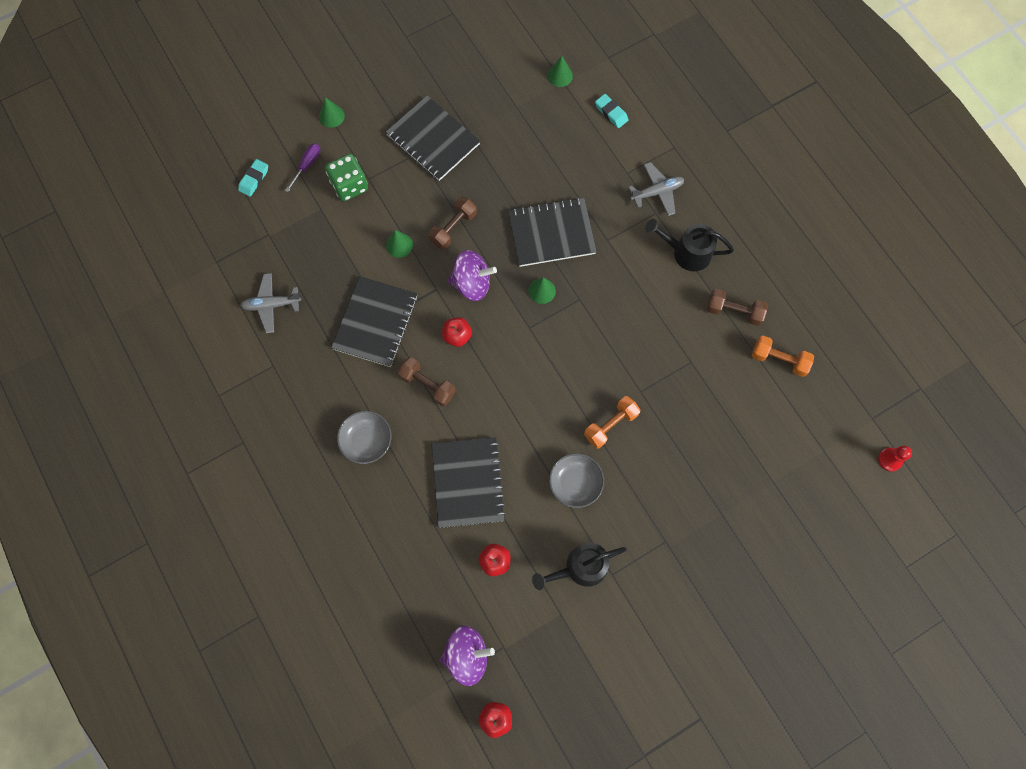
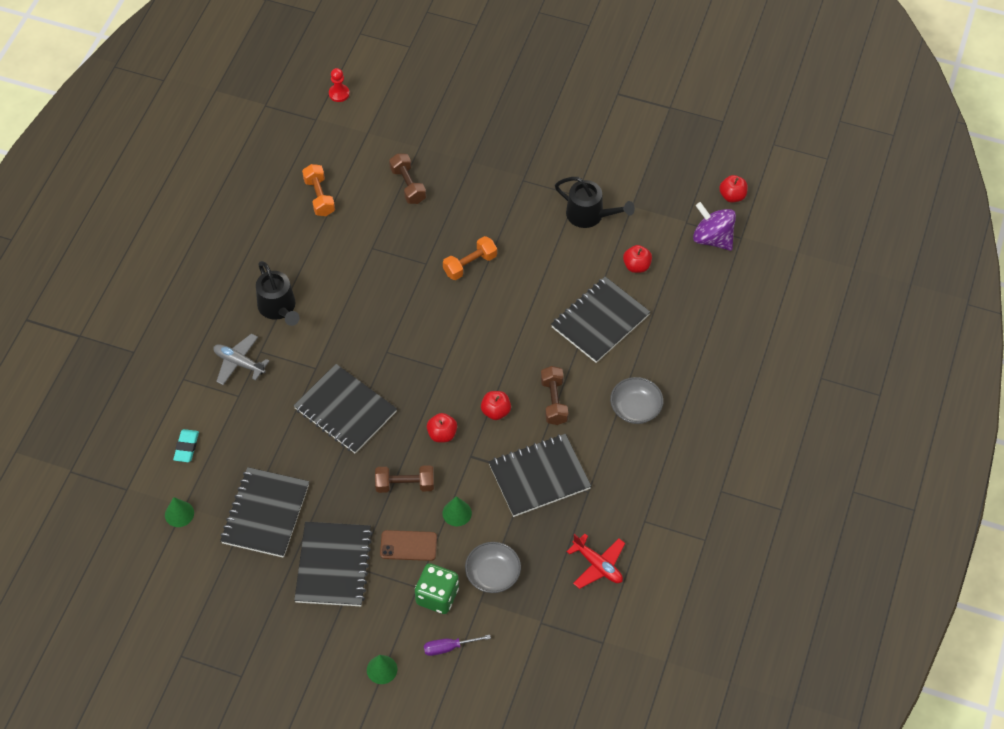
camera: 130 degrees left, 15 degrees down
turquoise eraser [238,159,268,197] -> none
grey plane [240,273,301,333] -> red plane [566,534,625,589]
purple spinning top [448,250,497,301] -> red apple [427,413,457,443]
green cone [528,277,556,304] -> none
grey bowl [549,453,604,508] -> grey bowl moved to [465,542,521,593]
orange dumbbell [584,396,641,449] -> orange dumbbell turned 45 degrees counterclockwise [443,236,497,280]
brown dumbbell [707,289,768,326] -> brown dumbbell moved to [389,153,426,204]
none -> black notebook [220,467,309,558]
none -> brown phone [380,530,437,561]

